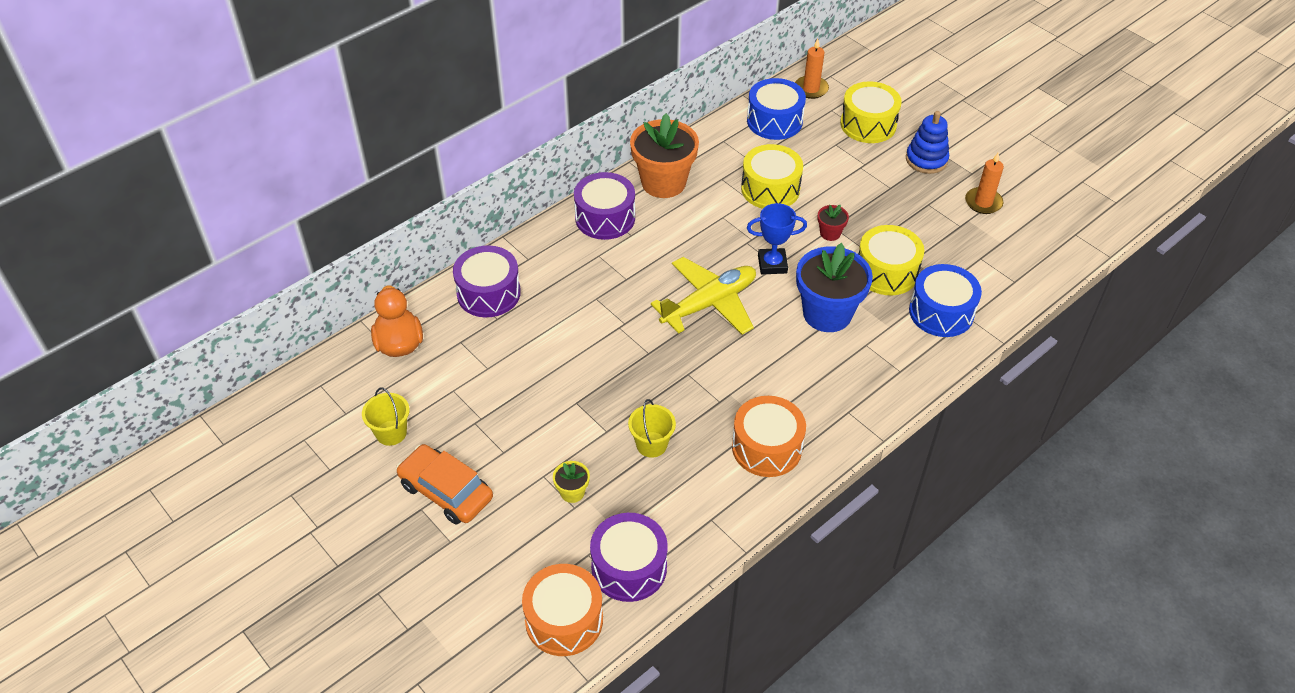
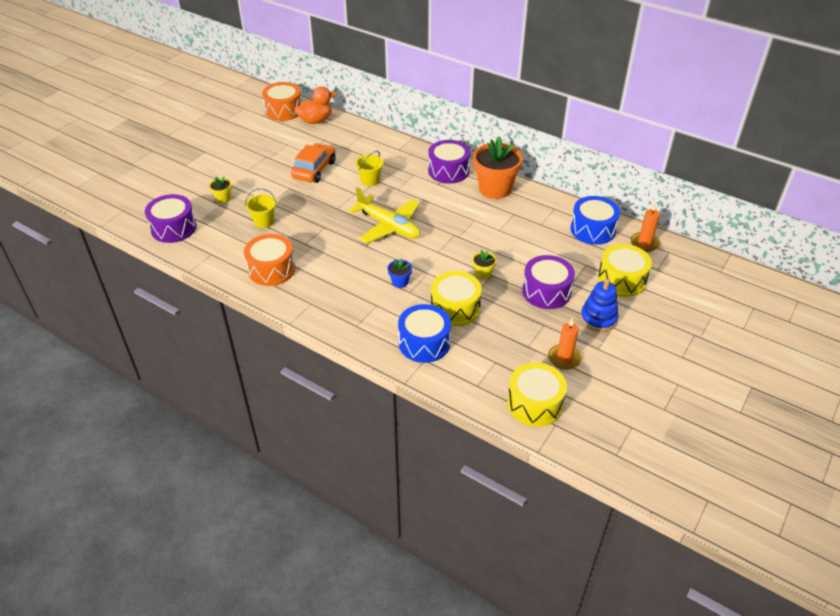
camera: 75 degrees right, 5 degrees down
yellow bucket [362,387,409,446] -> yellow bucket moved to [355,151,384,186]
orange car [396,444,493,525] -> orange car moved to [291,143,336,183]
purple drum [453,245,521,317] -> purple drum moved to [522,255,575,309]
orange drum [522,564,603,656] -> orange drum moved to [262,82,302,121]
yellow drum [741,144,803,209] -> yellow drum moved to [507,362,567,427]
blue trophy [747,203,807,274] -> none
blue flower pot [796,243,873,332] -> blue flower pot [388,259,412,288], size x0.44
red flower pot [817,205,849,241] -> yellow flower pot [472,250,497,279]

